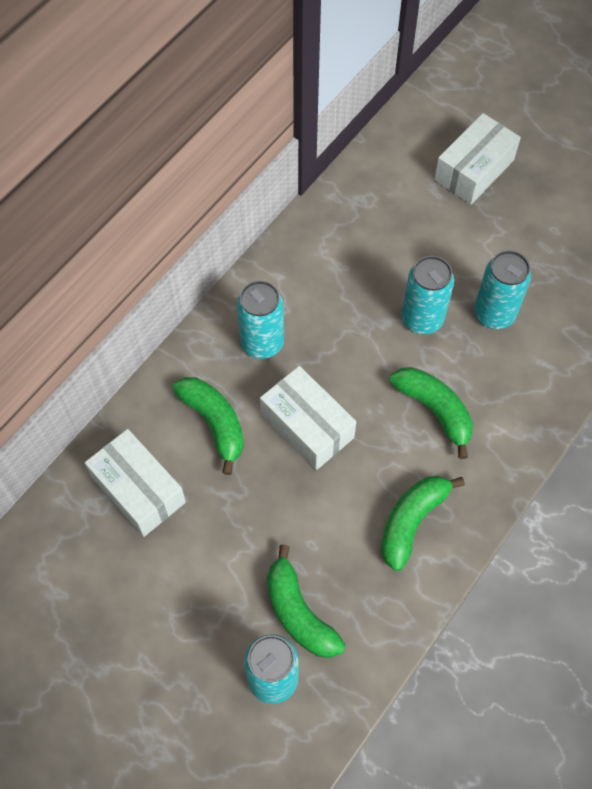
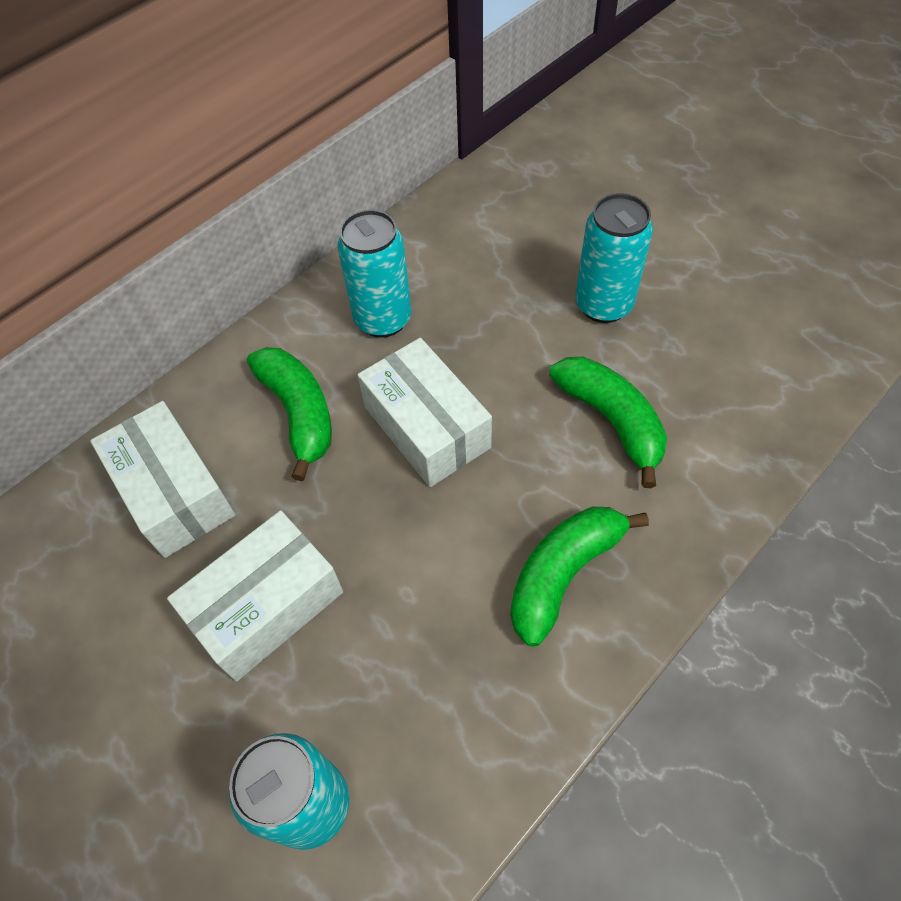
camera: 10 degrees right, 5 degrees down
green banana [267,544,345,658] -> none
white box [434,113,521,204] -> white box moved to [167,510,343,682]
turquoise can [474,250,531,329] -> none

